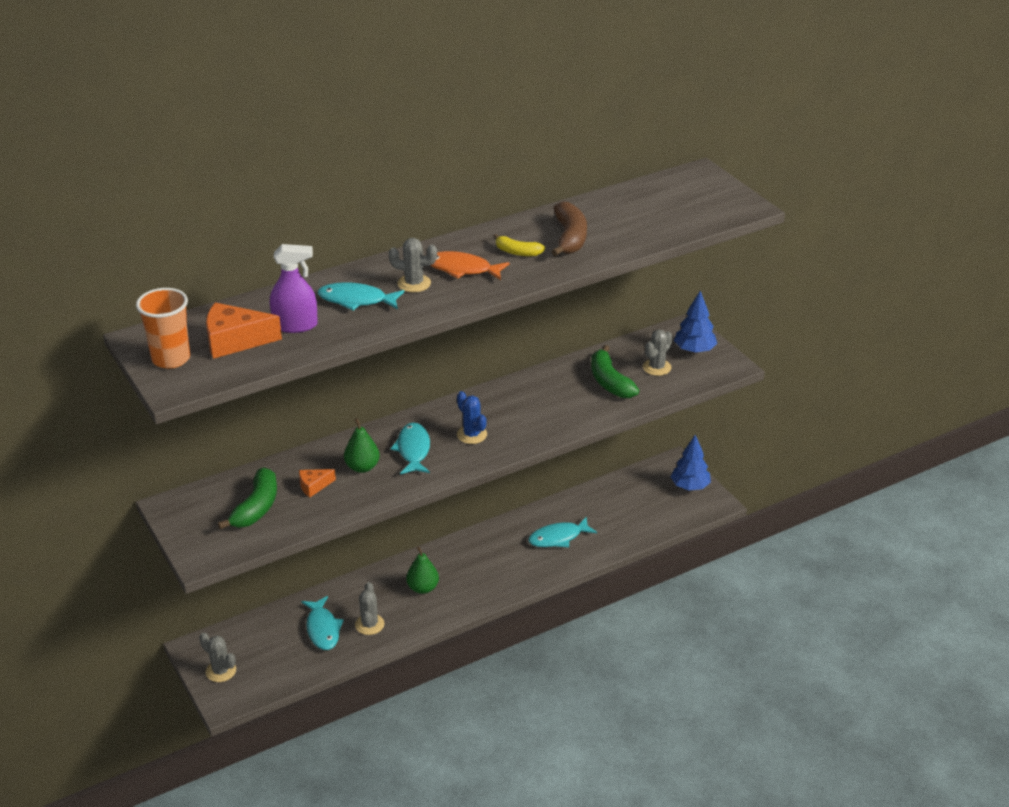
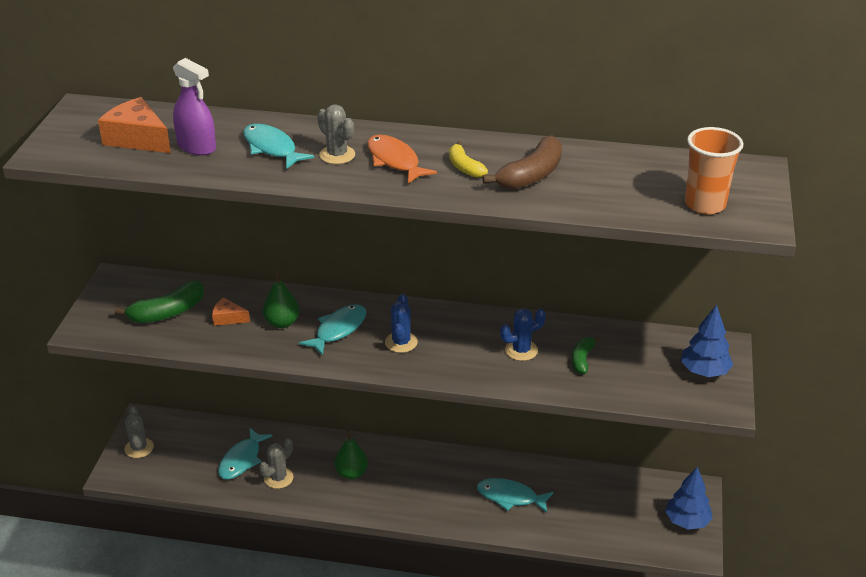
camera: 40 degrees right, 0 degrees up
orange cup [136,288,190,369] -> orange cup moved to [685,127,743,214]
green banana [591,345,639,398] -> green banana [572,336,601,374], size x0.60
grey cactus [643,329,672,376] -> none
none -> blue cactus [500,309,546,361]

